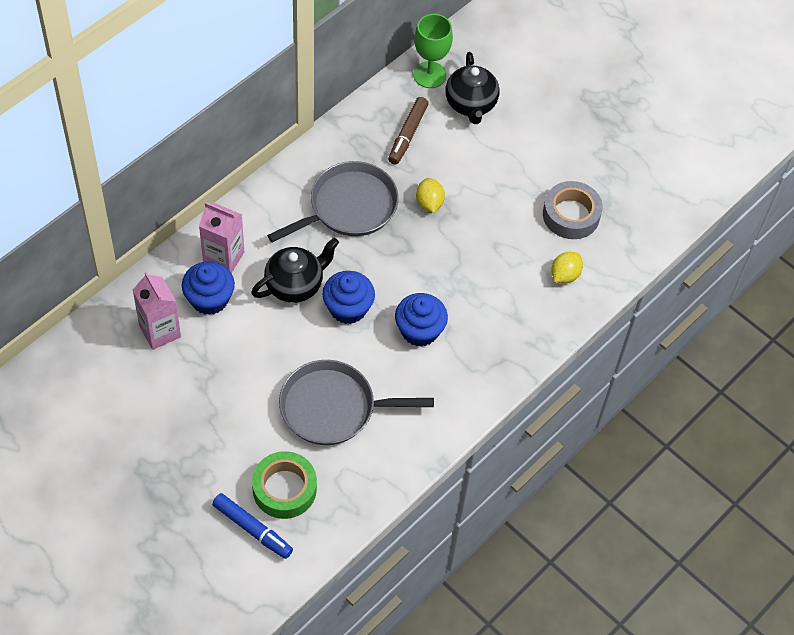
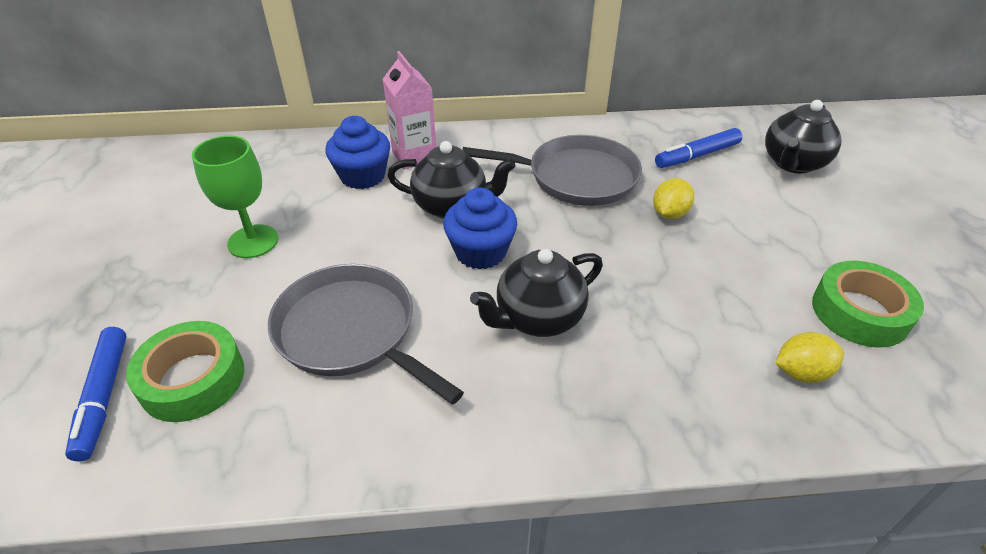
camera: 45 degrees right, 15 degrees down
pink carton [133,271,181,350] -> none
brown marker [388,97,429,164] -> blue marker [655,128,742,168]
blue cupcake [395,293,448,347] -> black teapot [470,249,603,337]
green goblet [413,14,453,88] -> green goblet moved to [192,136,278,258]
grey tape [543,181,603,239] -> green tape [812,261,924,347]

